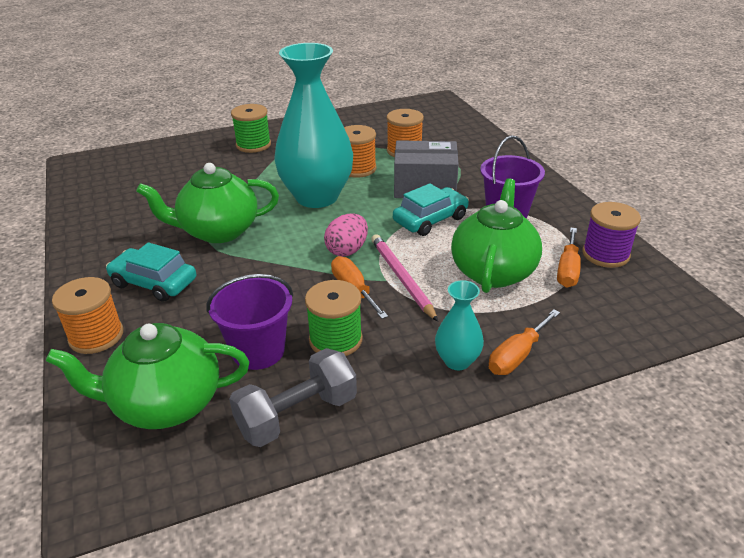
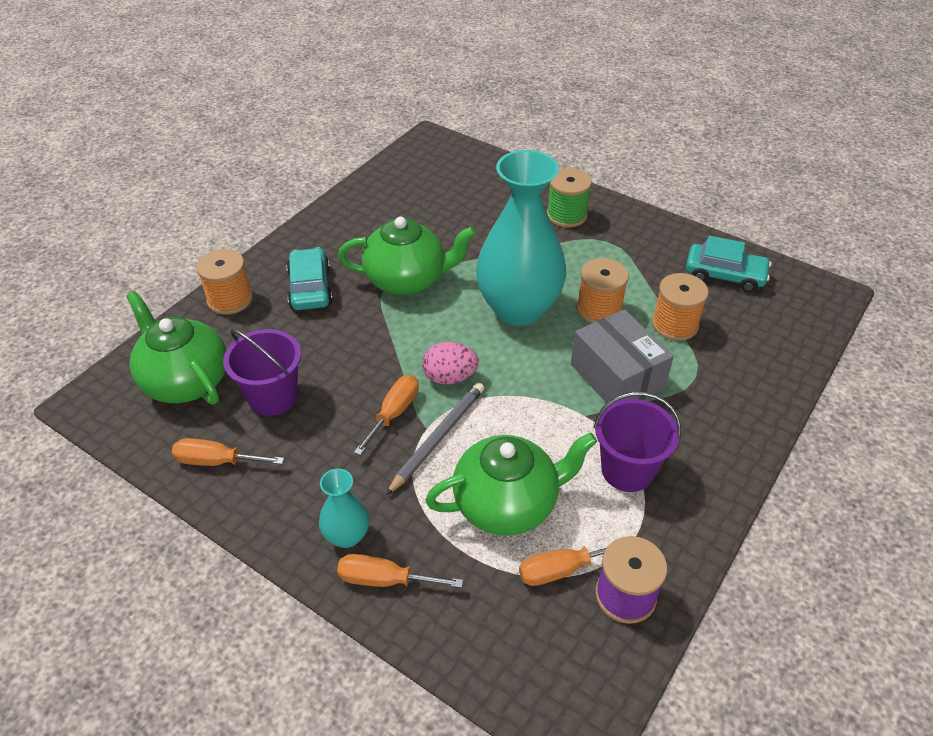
camera: 55 degrees right, 10 degrees up
green teapot [136,163,279,243] -> green teapot turned 135 degrees clockwise [338,217,476,295]
grey dumbbell [229,348,357,447] -> orange screwdriver [172,438,284,466]
green spool [305,280,363,356] -> none
pink pencil [371,234,438,322] -> grey pencil [386,382,484,495]
turquoise car [393,183,469,236] -> turquoise car moved to [686,236,772,292]

